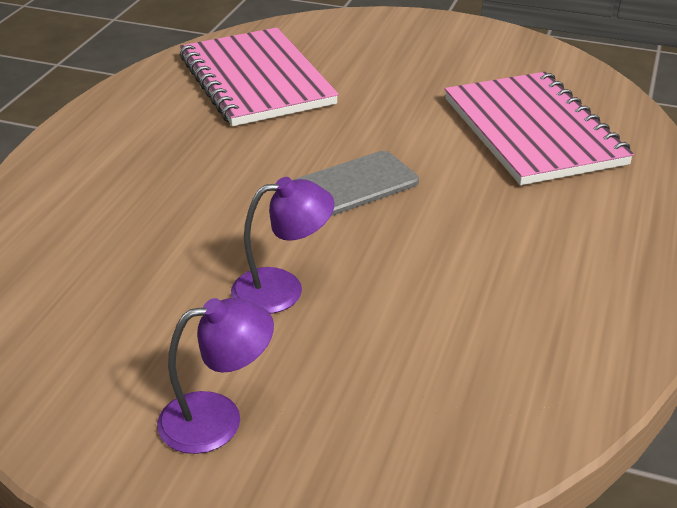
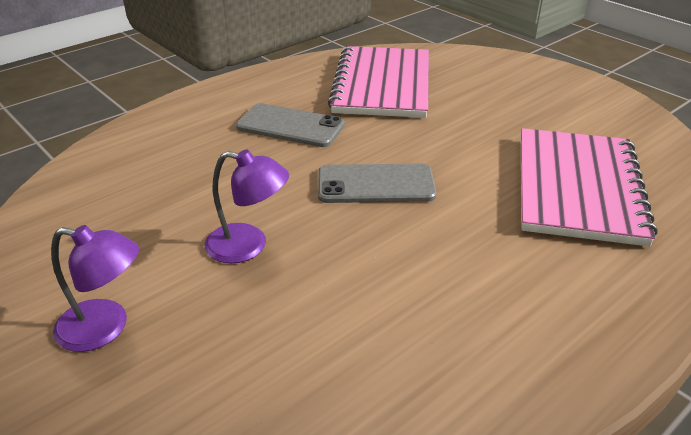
camera: 30 degrees right, 0 degrees up
none -> grey phone [236,103,345,147]

